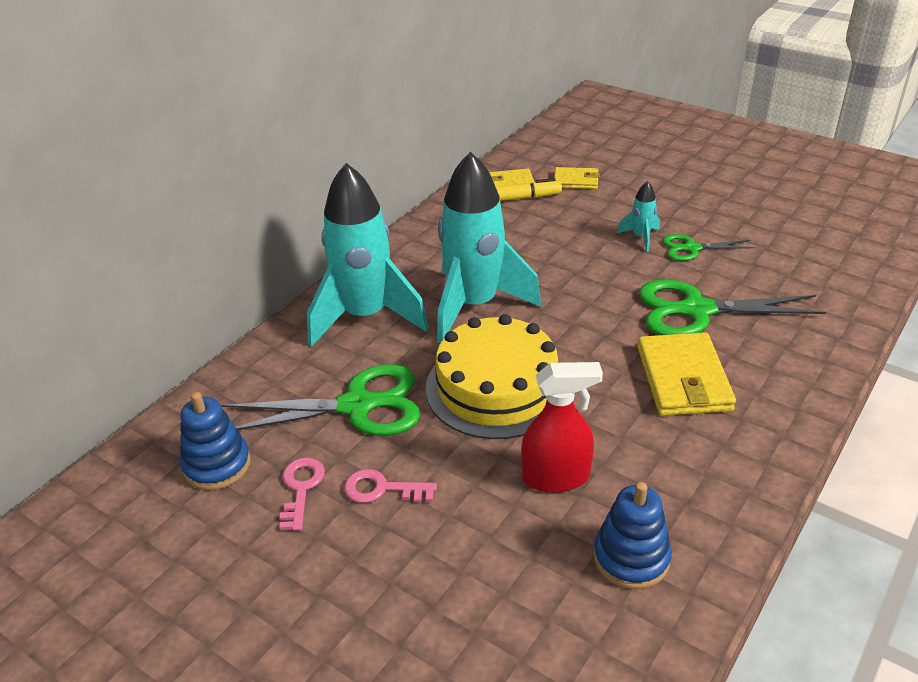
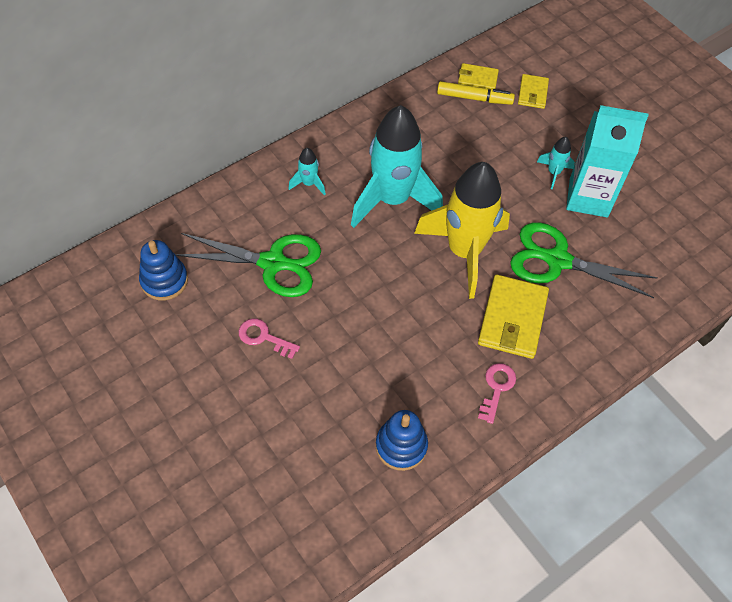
camera: 15 degrees right, 20 degrees up
pink key [279,457,325,531] -> pink key moved to [478,363,516,424]
turquoise rocket [307,163,429,347] -> turquoise rocket [288,148,326,196], size x0.41
yellow cake [426,314,558,439] -> none
red spray bottle [521,362,603,493] -> none
yellow wallet [554,167,600,189] -> yellow wallet turned 75 degrees clockwise [518,74,549,109]
green scissors [663,234,755,261] -> turquoise carton [566,105,649,217]
none -> yellow rocket [414,162,510,299]

